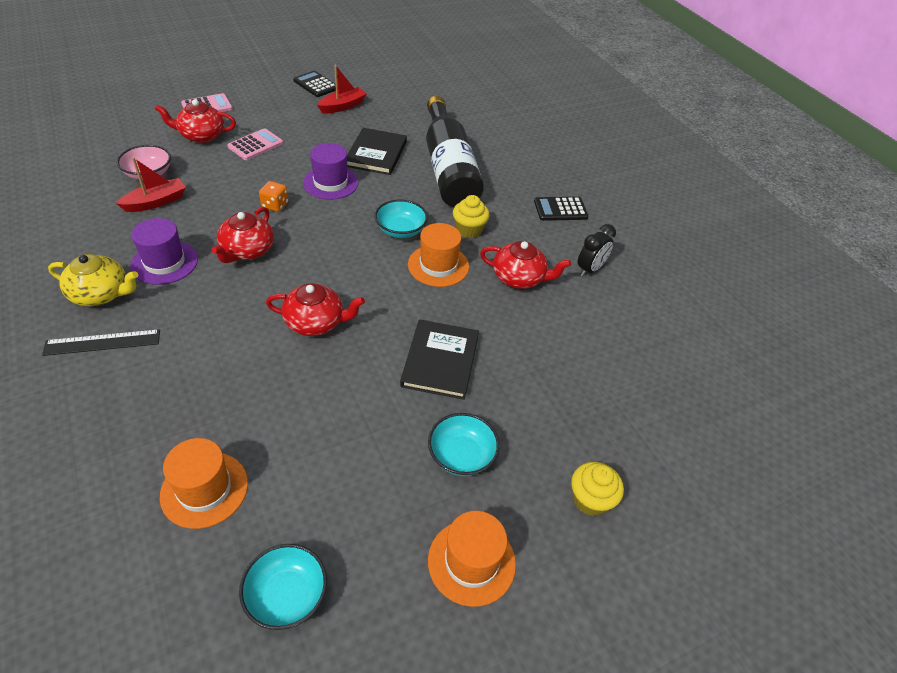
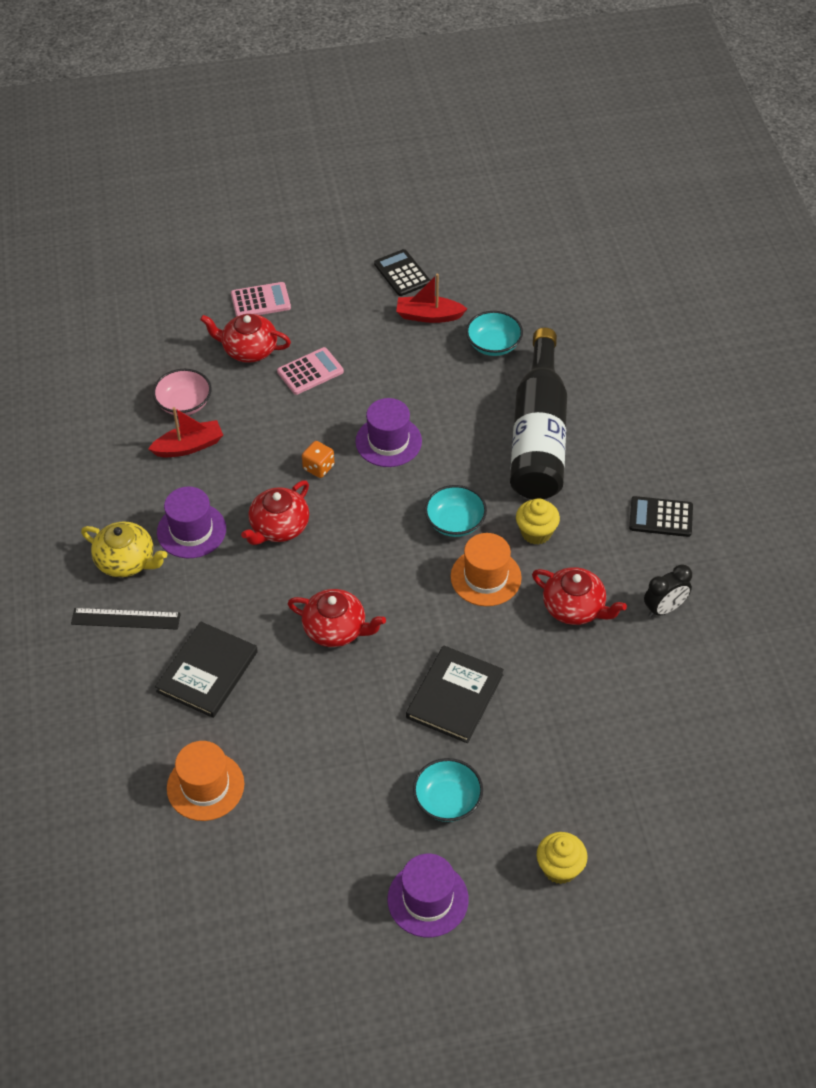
camera: 20 degrees right, 5 degrees up
turquoise bowl [239,544,327,630] -> turquoise bowl moved to [466,311,523,356]
red boat [317,65,367,113] -> red boat turned 150 degrees counterclockwise [396,274,467,323]
black book [347,128,407,175] -> black book moved to [155,621,258,718]
orange hat [428,511,516,607] -> purple hat [388,854,469,937]

